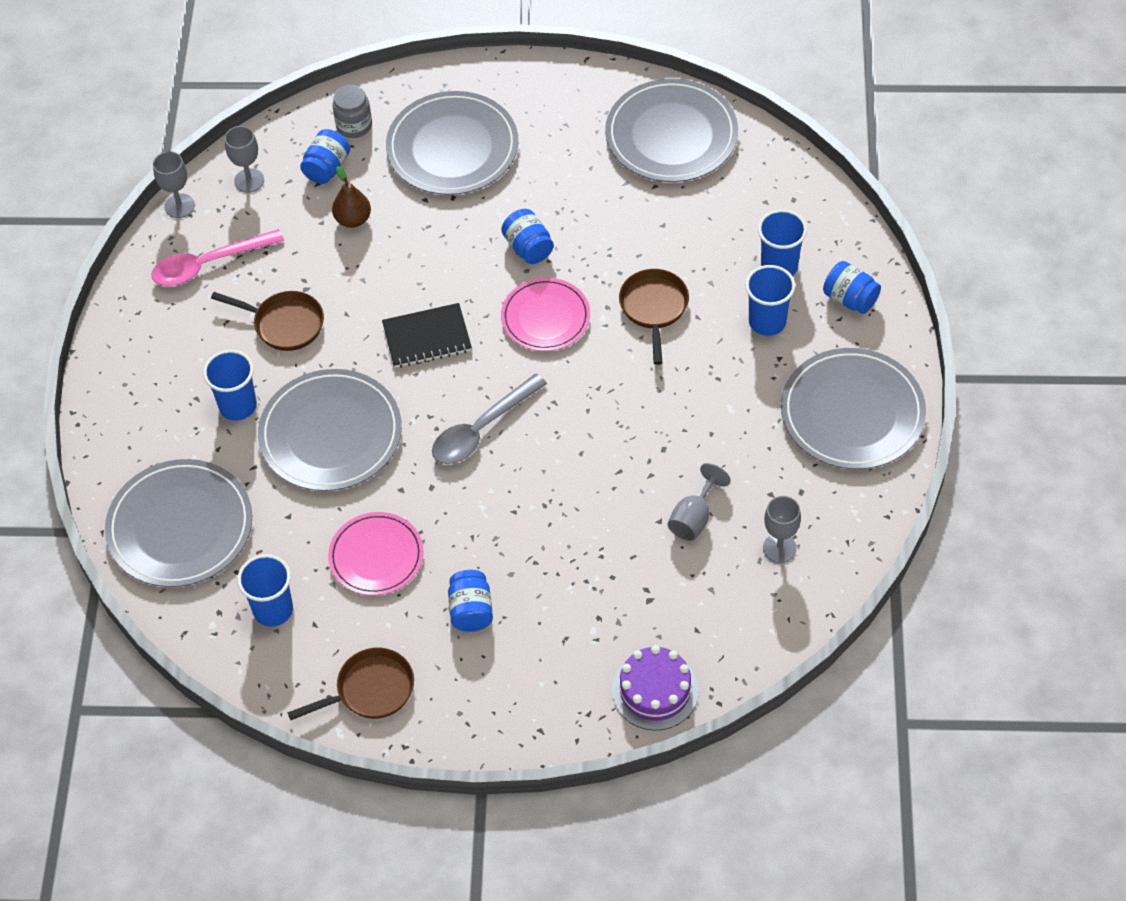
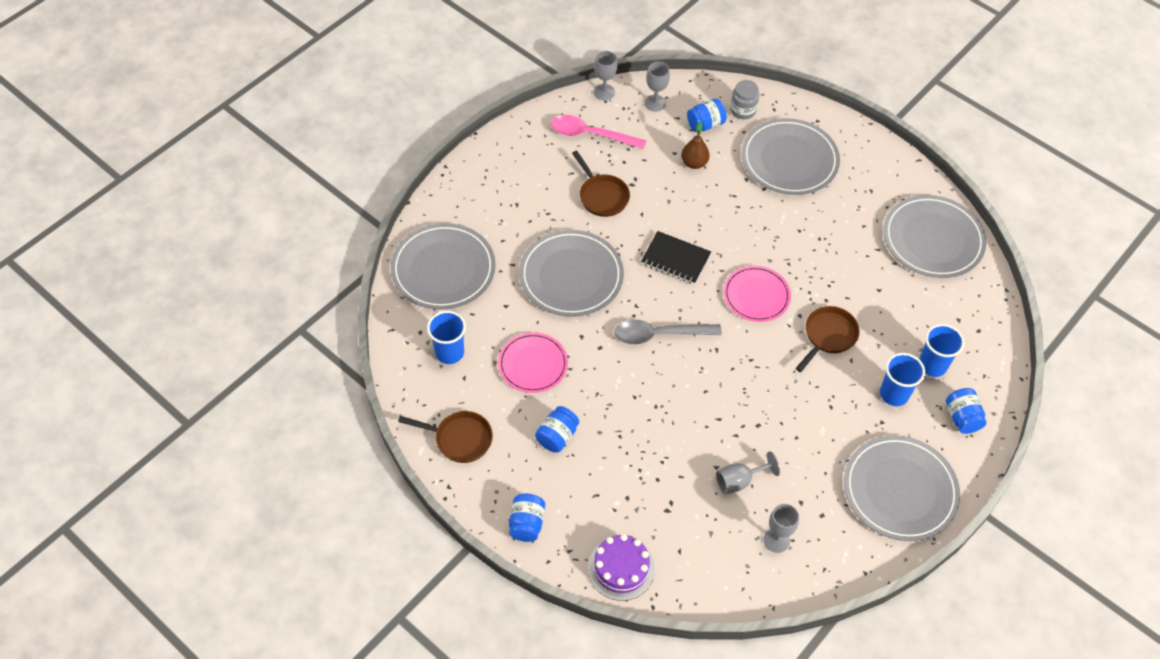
camera: 35 degrees right, 0 degrees up
blue cup [203,350,257,421] -> none
blue jar [501,209,554,264] -> blue jar moved to [509,493,545,542]

